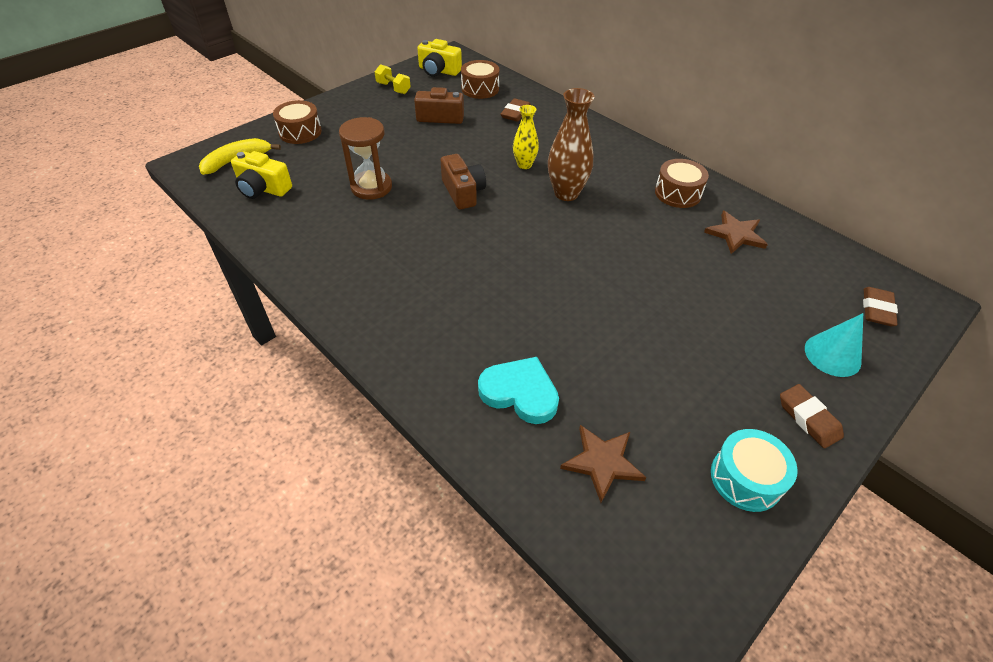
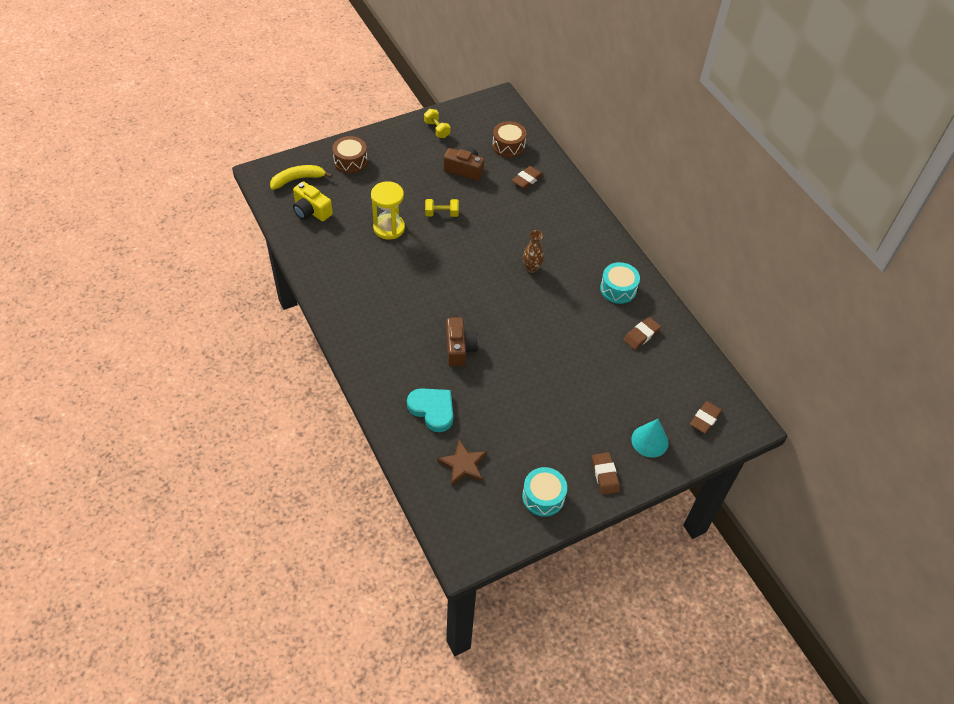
camera: 15 degrees right, 5 degrees up
brown hourglass [339,117,392,200] -> yellow hourglass [371,181,405,240]
yellow camera [417,39,462,77] -> none
brown camera [441,154,486,209] -> brown camera moved to [446,317,478,366]
yellow vase [513,105,539,169] -> none
brown vase [548,88,594,201] -> brown vase [523,230,544,273], size x0.61
brown drum [655,159,709,208] -> turquoise drum [600,262,640,304]
brown star [704,211,768,254] -> brown eraser [623,317,661,350]
none -> yellow dumbbell [425,199,459,217]

